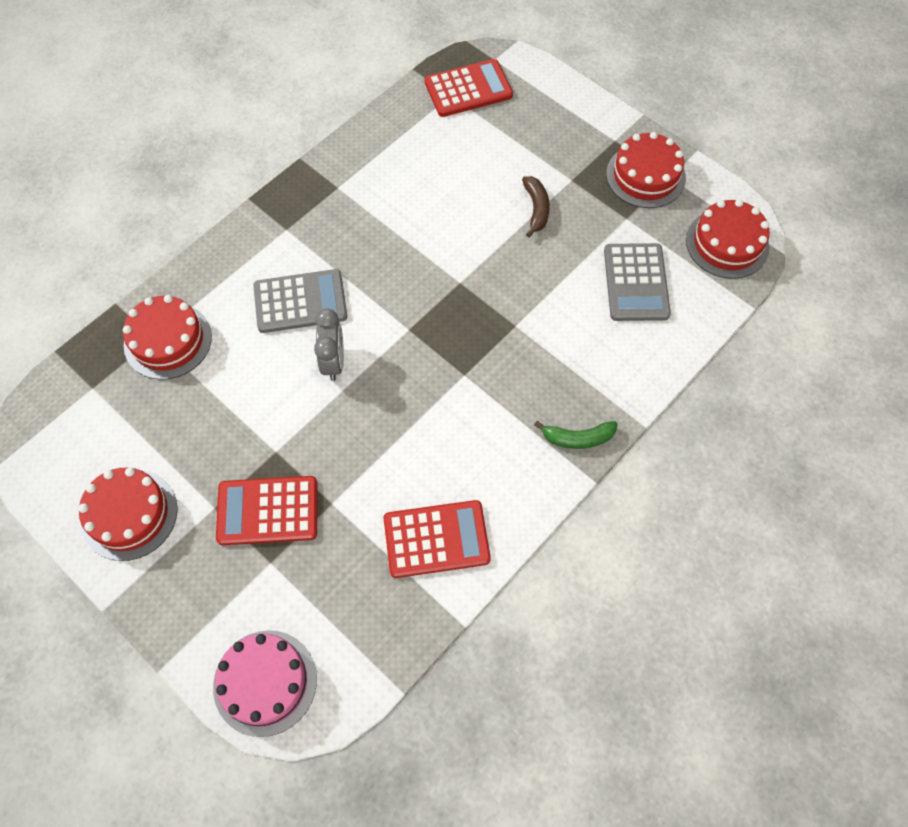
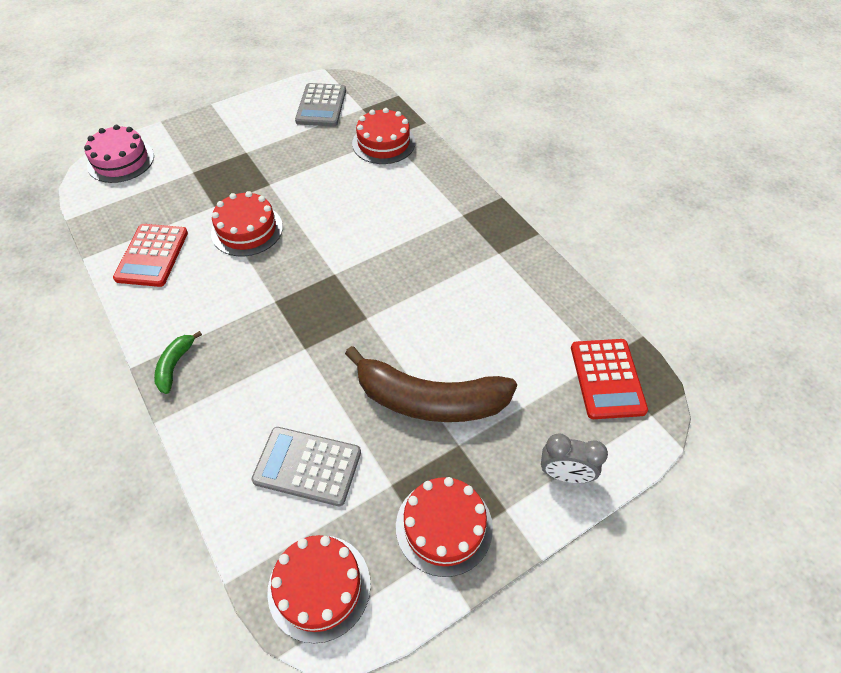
camera: 105 degrees right, 10 degrees down
red cake [78,467,178,561] -> red cake moved to [211,191,283,256]
red calculator [216,476,317,545] -> none
grey calculator [253,269,347,333] -> grey calculator moved to [295,83,346,126]
grey clock [314,308,344,381] -> grey clock moved to [541,433,608,483]
brown banana [522,176,550,237] -> brown banana [345,346,517,422], size x2.25

